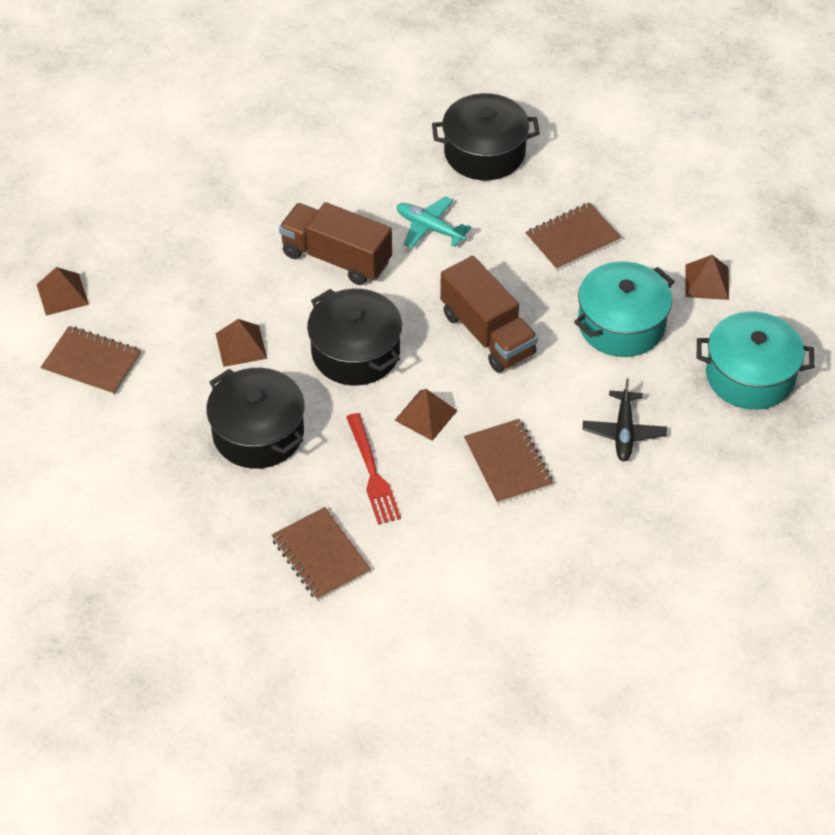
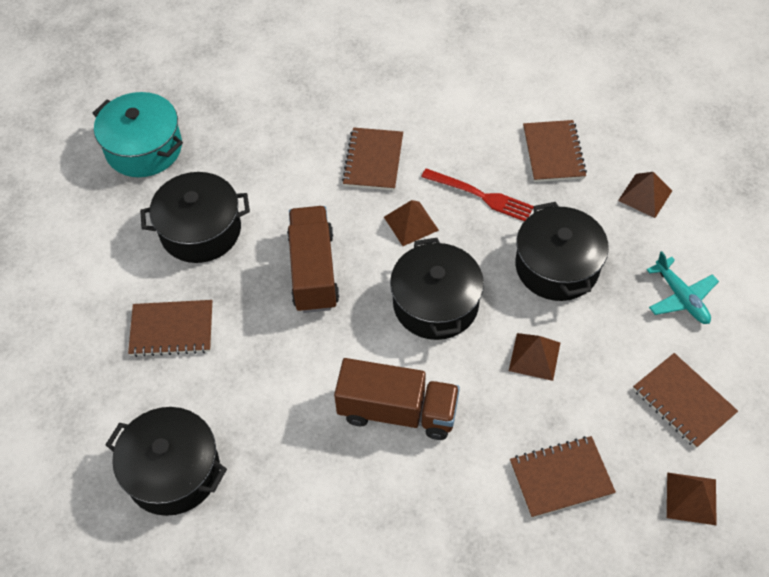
camera: 150 degrees left, 5 degrees up
brown truck [279,202,392,285] -> brown truck turned 45 degrees counterclockwise [334,358,460,440]
red fork [346,413,401,525] -> red fork turned 105 degrees clockwise [421,168,534,221]
turquoise plane [397,196,471,248] -> turquoise plane moved to [647,251,719,324]
turquoise pot [574,261,675,357] -> black pot [140,172,250,263]
black plane [583,378,667,461] -> none
brown pyramid [685,255,729,300] -> brown pyramid moved to [618,172,672,218]
none -> brown notebook [510,436,616,518]

